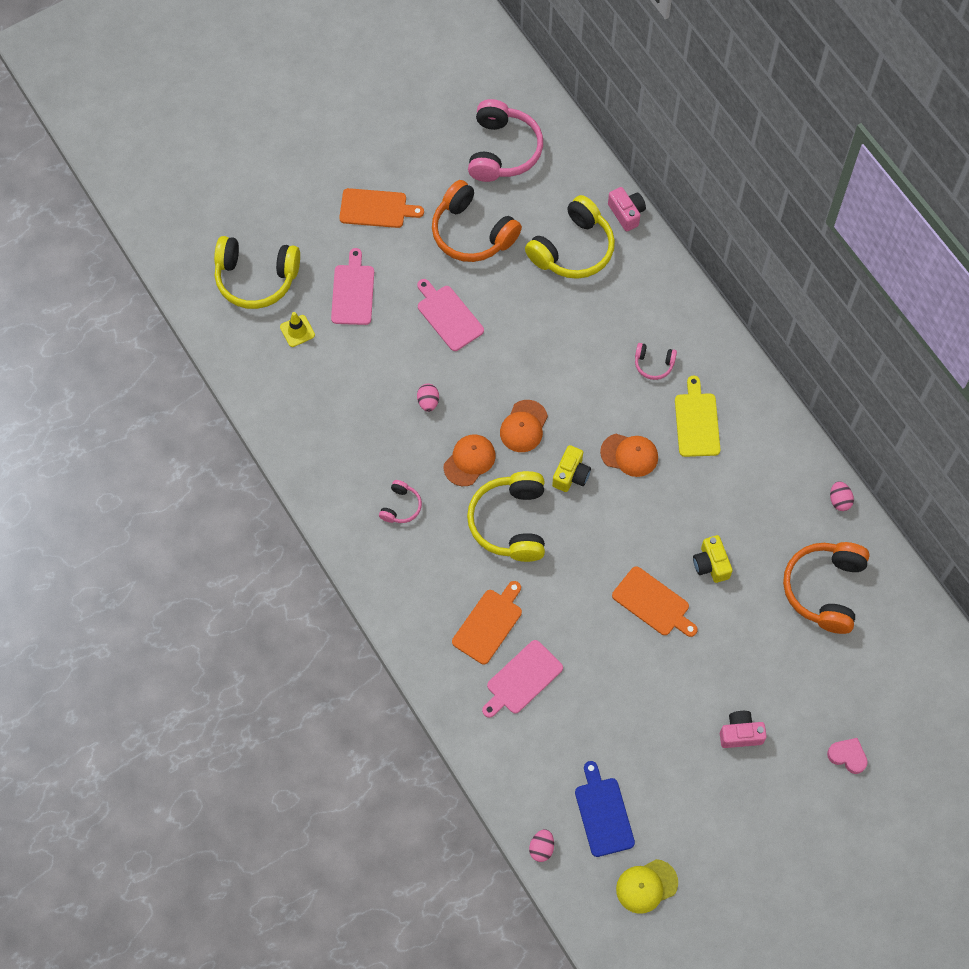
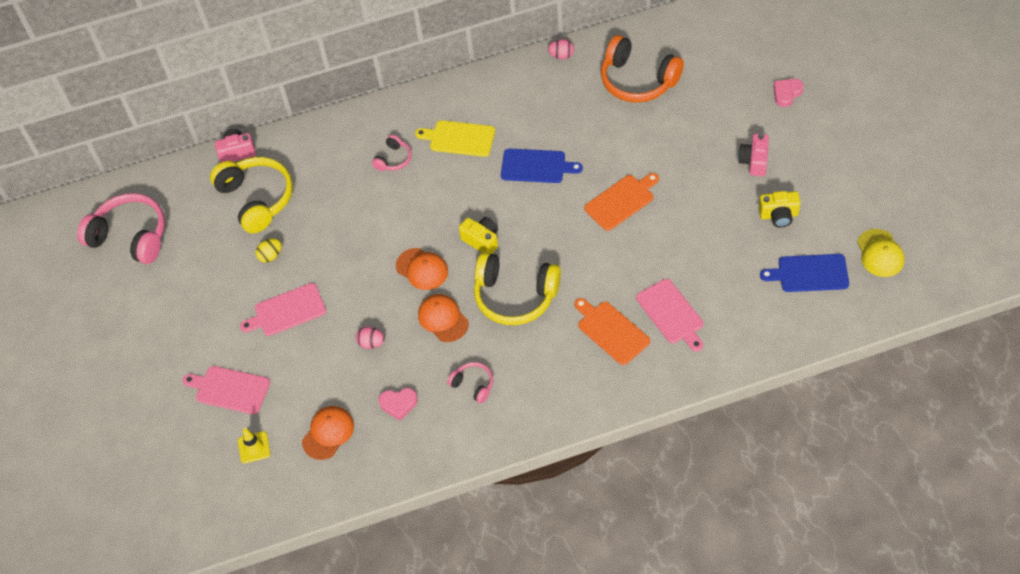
camera: 70 degrees left, 10 degrees down
yellow headphones [214,236,300,309] -> none
orange cutting board [339,188,424,228] -> none
orange headphones [432,180,522,262] -> none
pink egg [529,829,554,862] -> none
orange cap [600,434,658,477] -> orange cap moved to [302,406,354,460]
yellow camera [693,535,733,583] -> yellow camera moved to [758,191,801,228]
none -> yellow egg [255,238,282,263]
none -> pink heart [378,388,418,420]
none -> blue cutting board [501,148,583,183]

